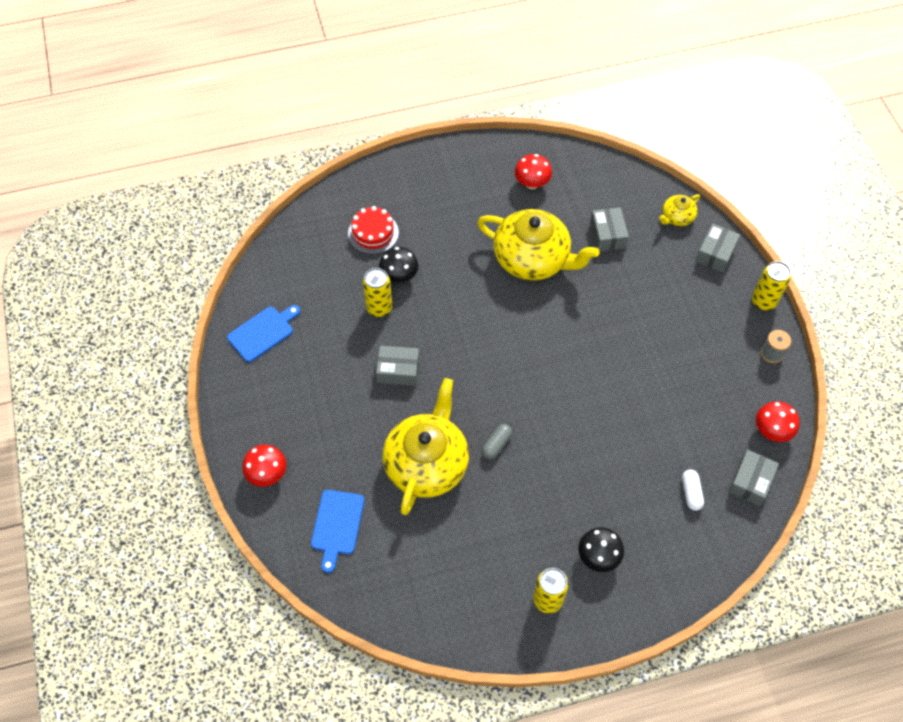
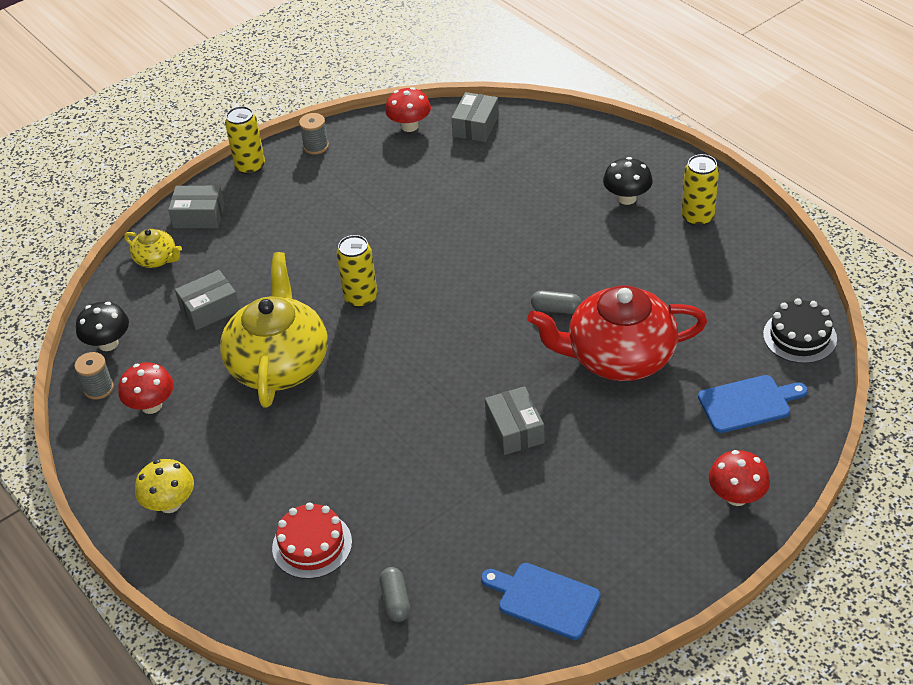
camera: 110 degrees left, 15 degrees down
yellow can [363,268,392,317] -> yellow can moved to [337,235,377,308]
black mushroom [379,247,418,283] -> black mushroom moved to [76,302,129,351]
yellow teapot [382,378,469,515] -> red teapot [527,286,707,381]
white capsule [682,470,704,511] -> none
grey box [728,450,779,506] -> grey box turned 75 degrees counterclockwise [451,92,499,142]
none -> grey spool [74,352,114,400]
none -> yellow mushroom [135,459,194,513]
none -> grey capsule [380,567,410,622]
none -> black cake [763,298,837,363]

